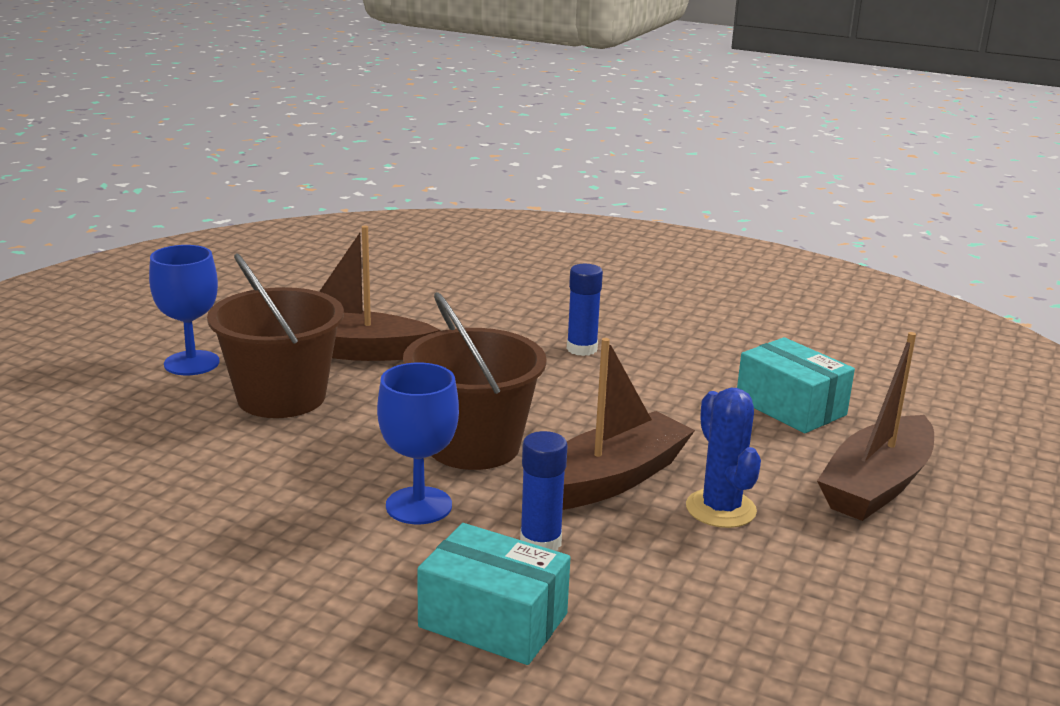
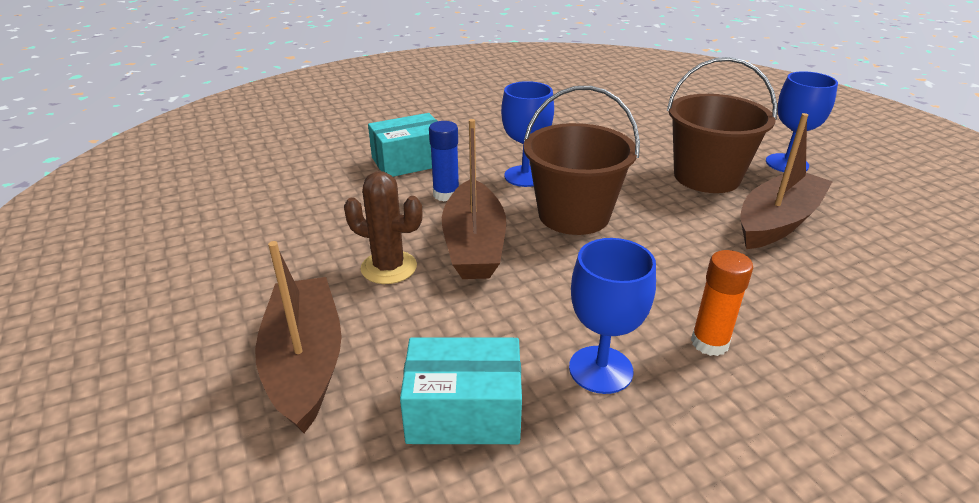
camera: 130 degrees right, 10 degrees up
blue glue stick [567,264,603,356] -> orange glue stick [691,250,753,356]
blue cactus [686,388,761,528] -> brown cactus [344,171,423,284]
none -> blue goblet [569,238,656,394]

